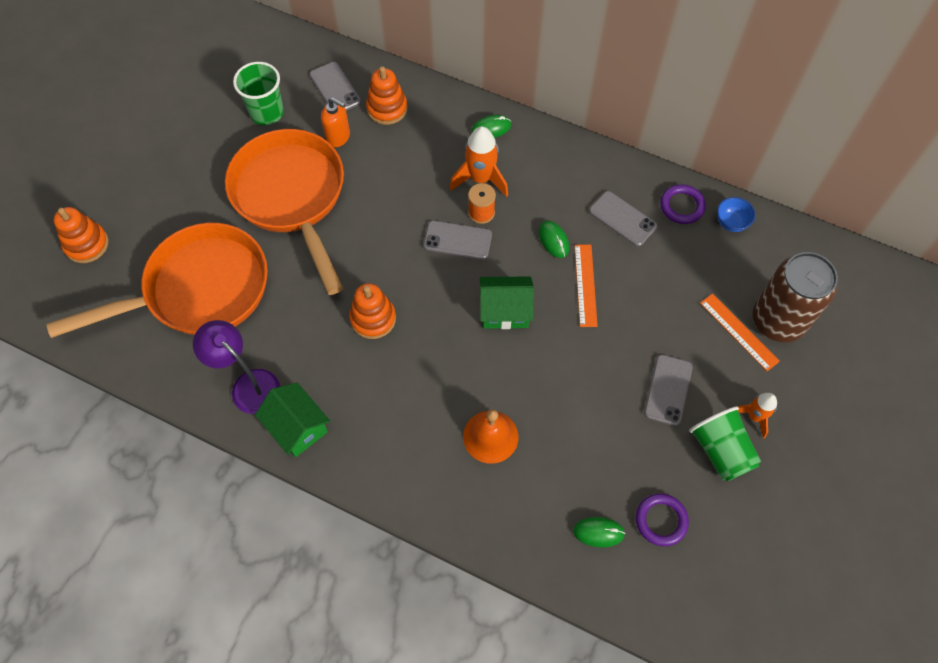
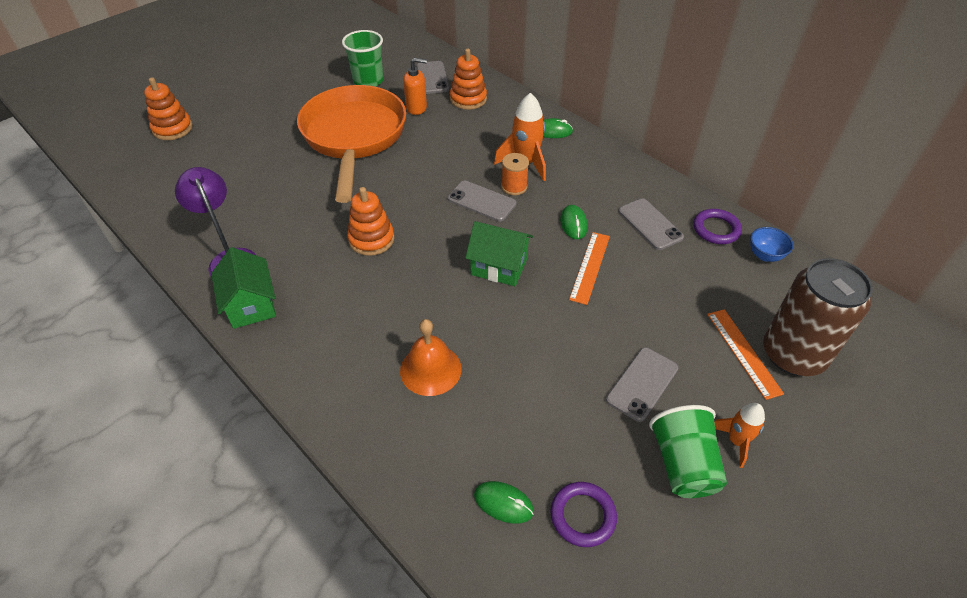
camera: 20 degrees right, 15 degrees down
orange pan [46,223,268,338] -> none
orange soap dispenser [321,98,350,147] -> orange soap dispenser turned 45 degrees counterclockwise [403,58,427,115]

